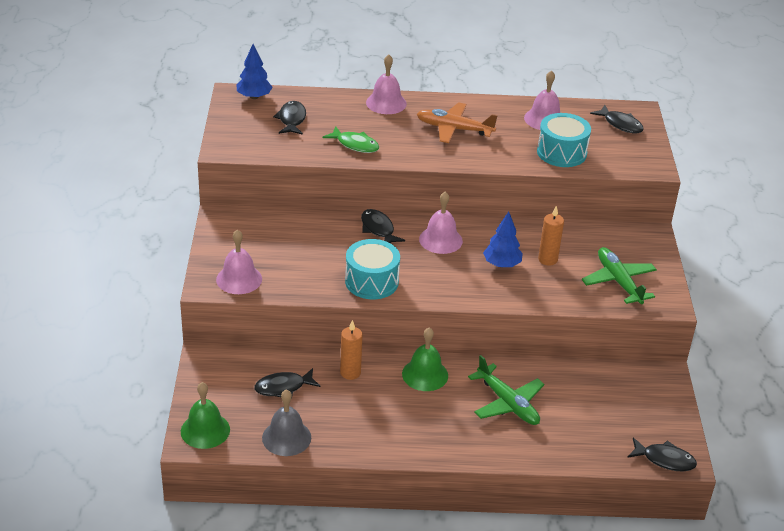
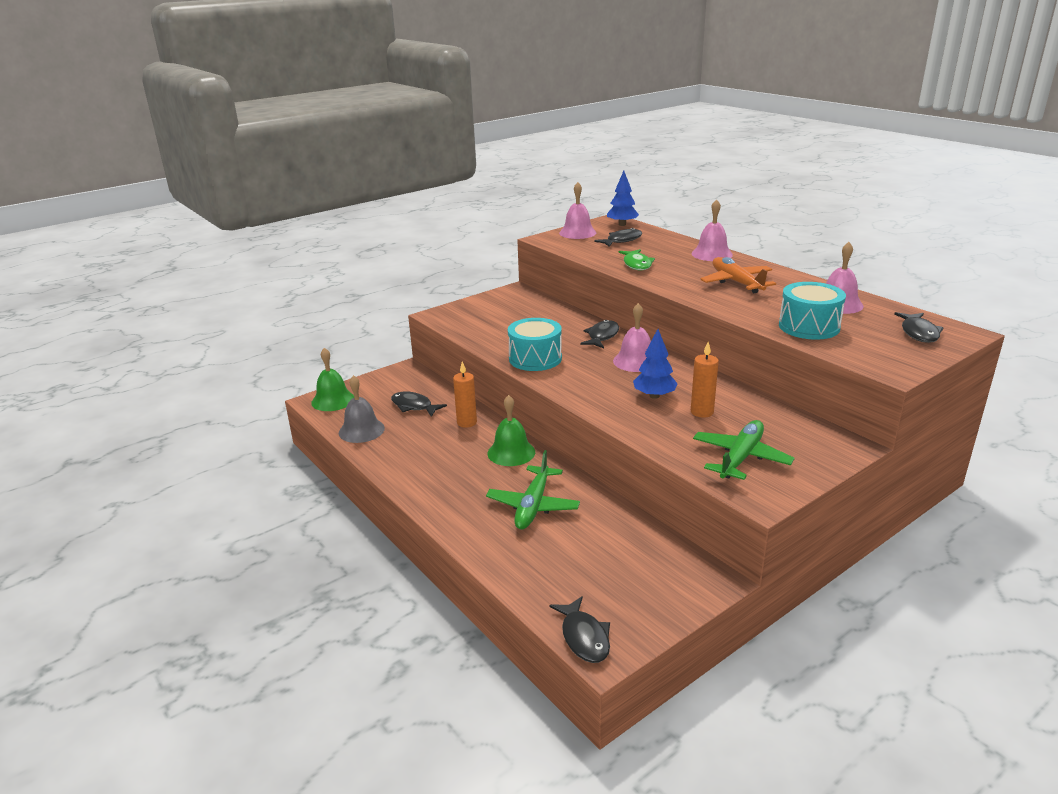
camera: 55 degrees right, 10 degrees down
pink bell [216,230,262,294] -> pink bell moved to [559,182,596,239]

